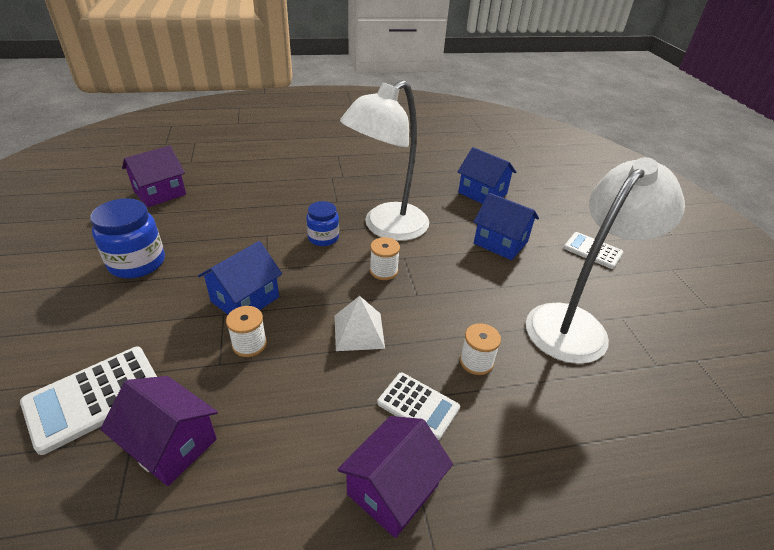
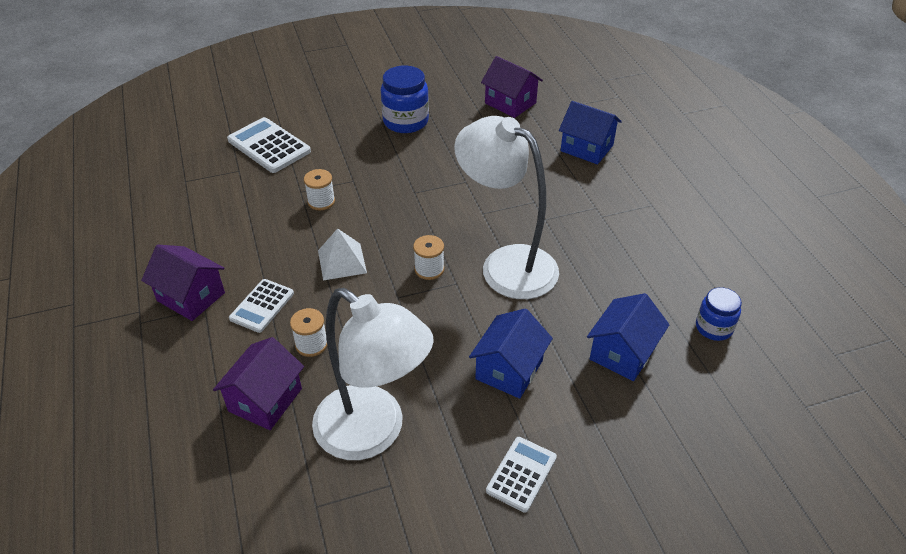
camera: 85 degrees right, 5 degrees up
purple house [100,376,218,486] -> purple house moved to [213,337,304,430]
blue house [198,241,282,314] -> blue house moved to [559,101,622,165]
blue jar [306,201,339,246] -> blue jar moved to [696,287,742,341]

